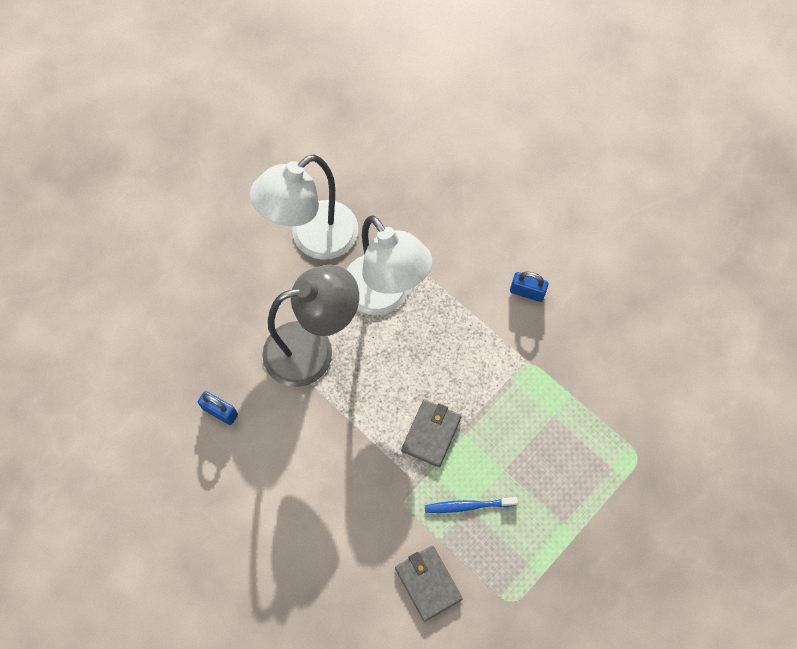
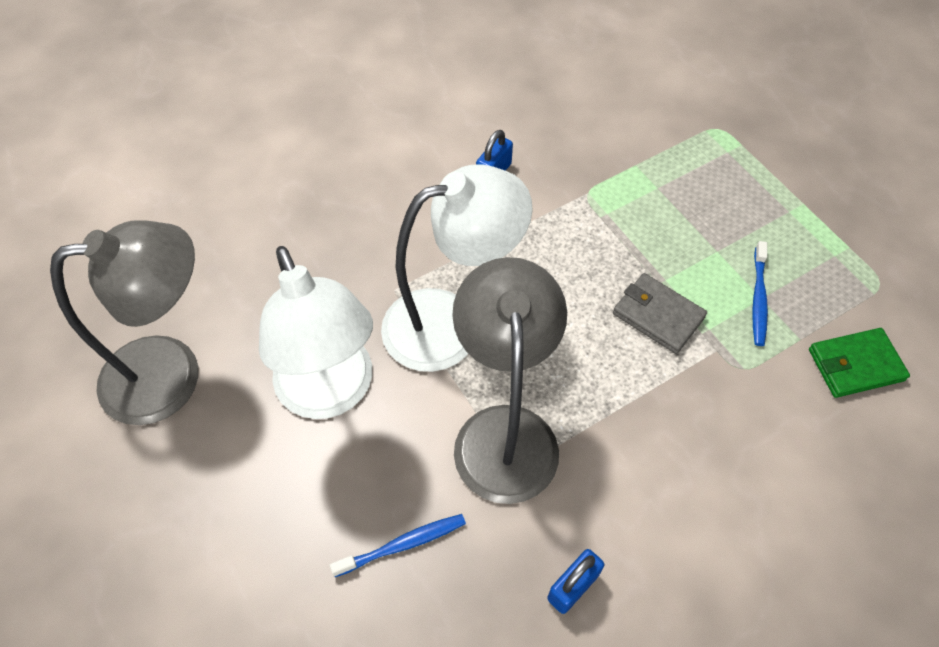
camera: 75 degrees left, 10 degrees down
grey wallet [395,546,463,622] -> green wallet [809,328,910,398]
none -> grey lamp [50,220,198,425]
none -> blue toothbrush [329,514,466,577]

